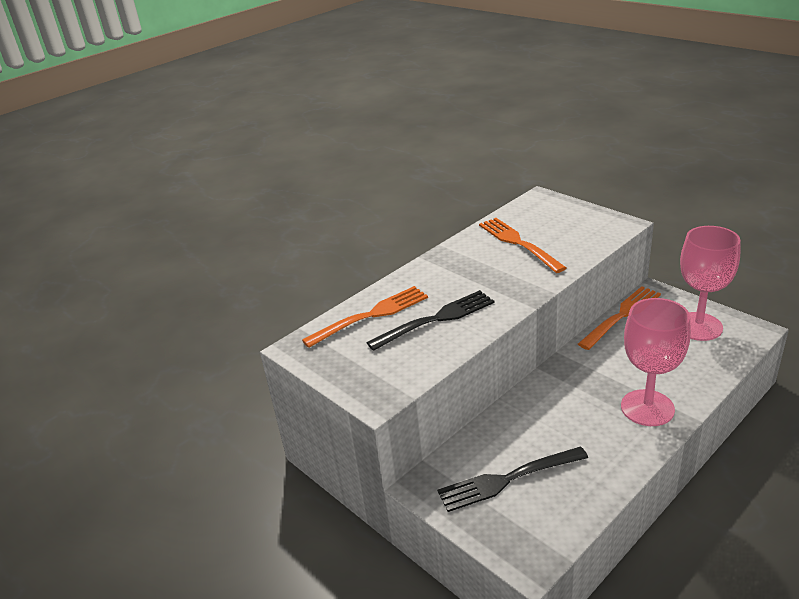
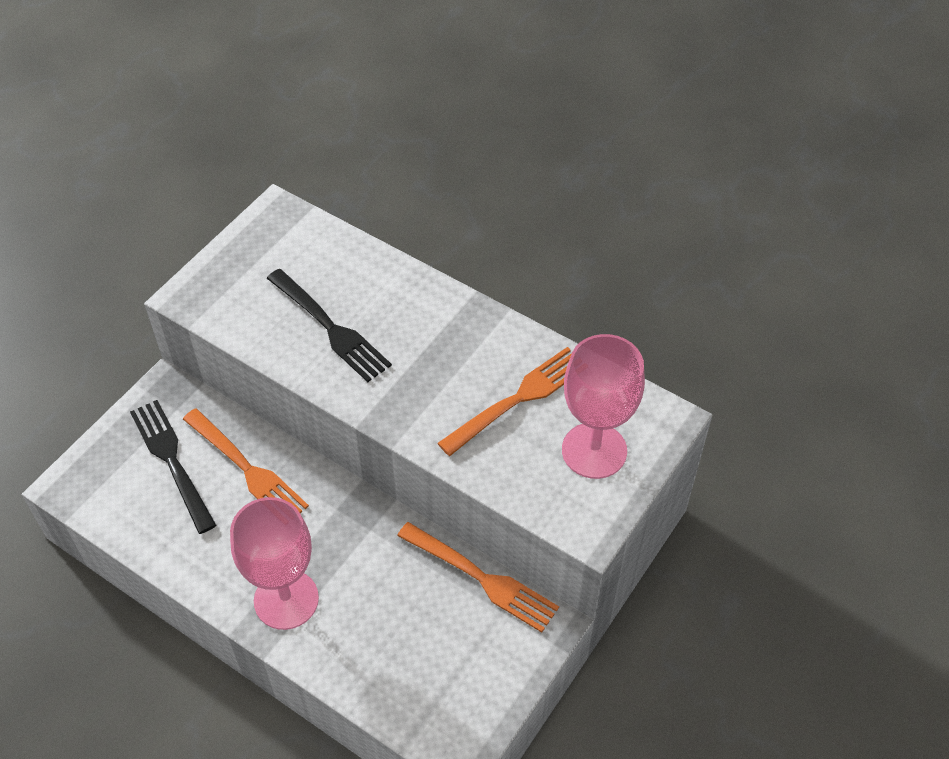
camera: 75 degrees right, 20 degrees up
orange fork [302,286,428,348] -> orange fork moved to [183,409,309,513]
pink goblet [680,226,741,341] -> pink goblet moved to [562,334,645,479]

